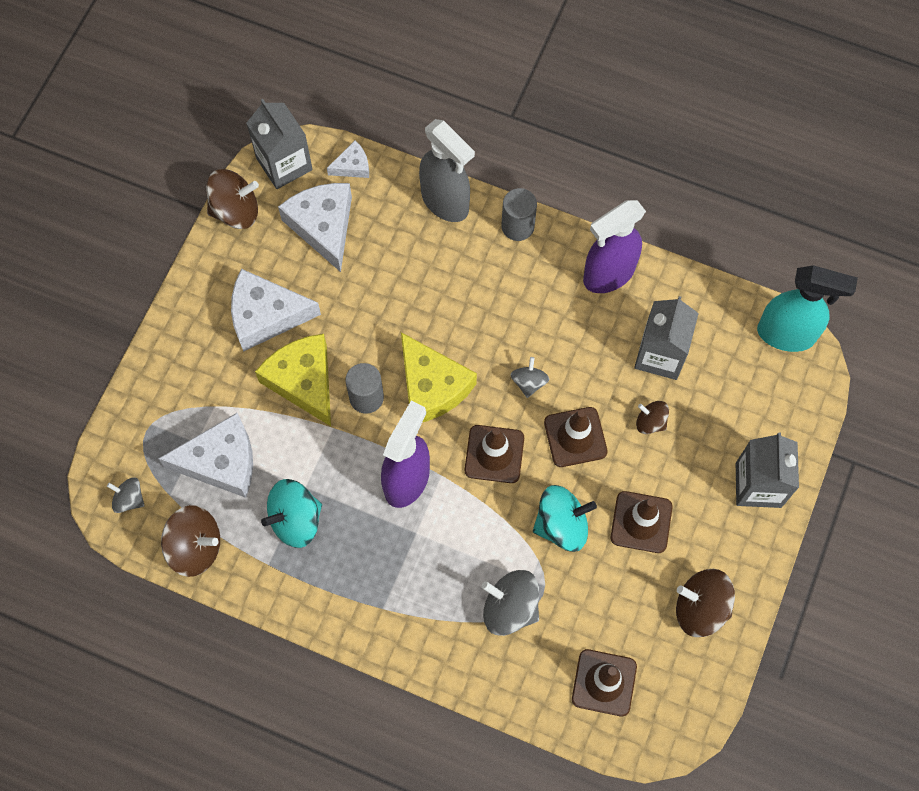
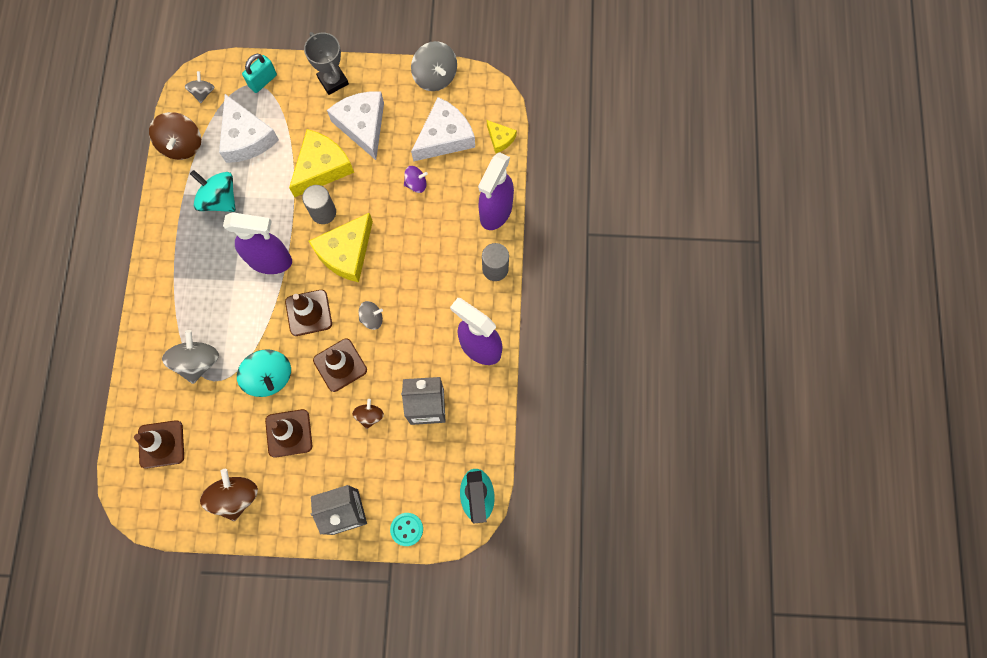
camera: 70 degrees right, 5 degrees up
brown spinning top [206,169,259,229] -> grey spinning top [411,41,457,91]
grey carton [246,99,313,189] -> none
white cheese [327,141,369,178] -> yellow cheese [487,120,517,153]
grey spray bottle [419,119,475,222] -> purple spray bottle [478,152,514,230]
none -> turquoise padlock [242,54,277,93]
none -> grey trophy [304,32,349,95]
none -> turquoise button [390,513,423,546]
none -> purple spinning top [404,166,428,193]

